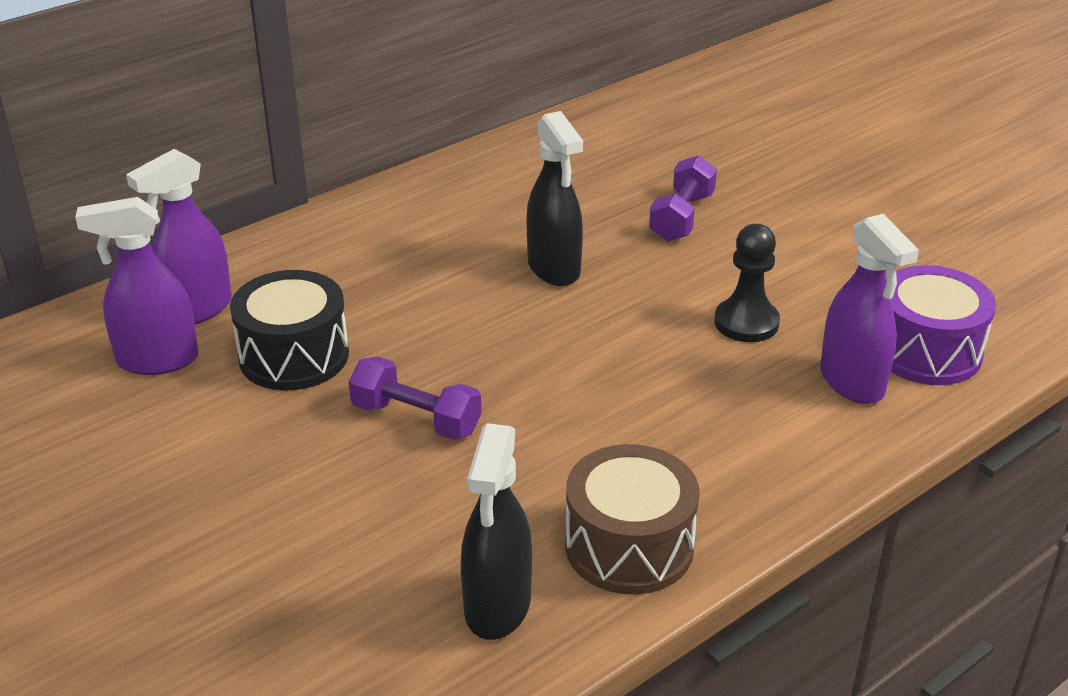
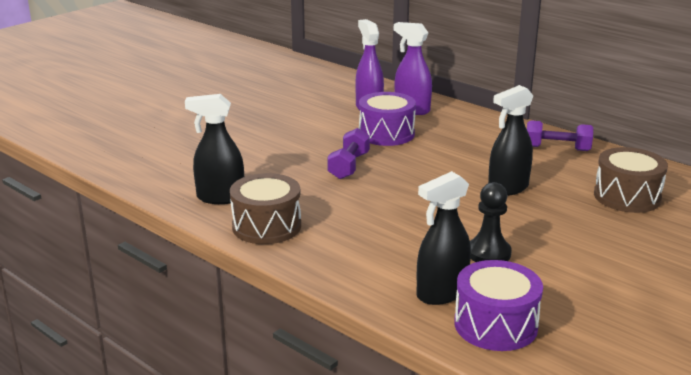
camera: 80 degrees right, 10 degrees down
black drum [230,270,349,391] -> purple drum [359,92,416,146]
purple dumbbell [649,155,717,241] -> purple dumbbell moved to [527,120,593,151]
purple spray bottle [820,214,919,404] -> black spray bottle [417,171,471,305]
none -> brown drum [594,147,668,213]

